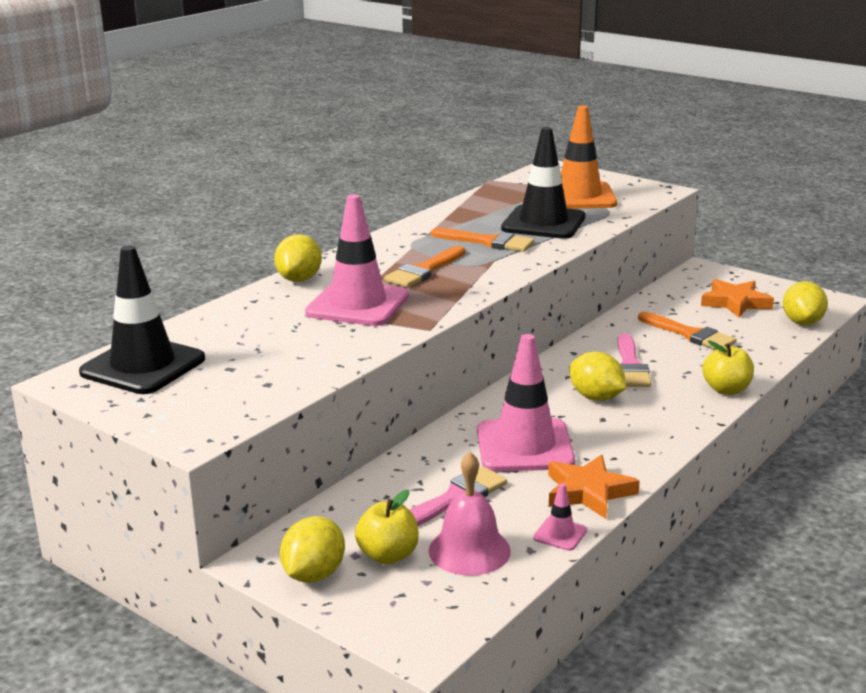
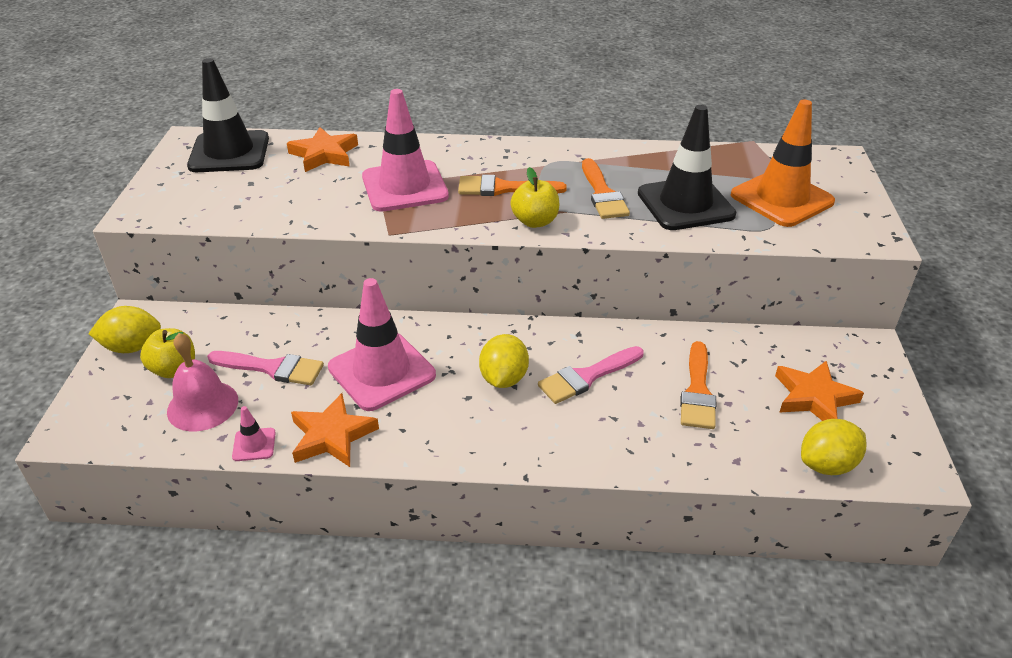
camera: 55 degrees right, 15 degrees up
yellow lemon [274,234,322,282] -> none
yellow apple [702,341,754,395] -> yellow apple moved to [510,167,559,228]
none -> orange star [287,127,358,172]

